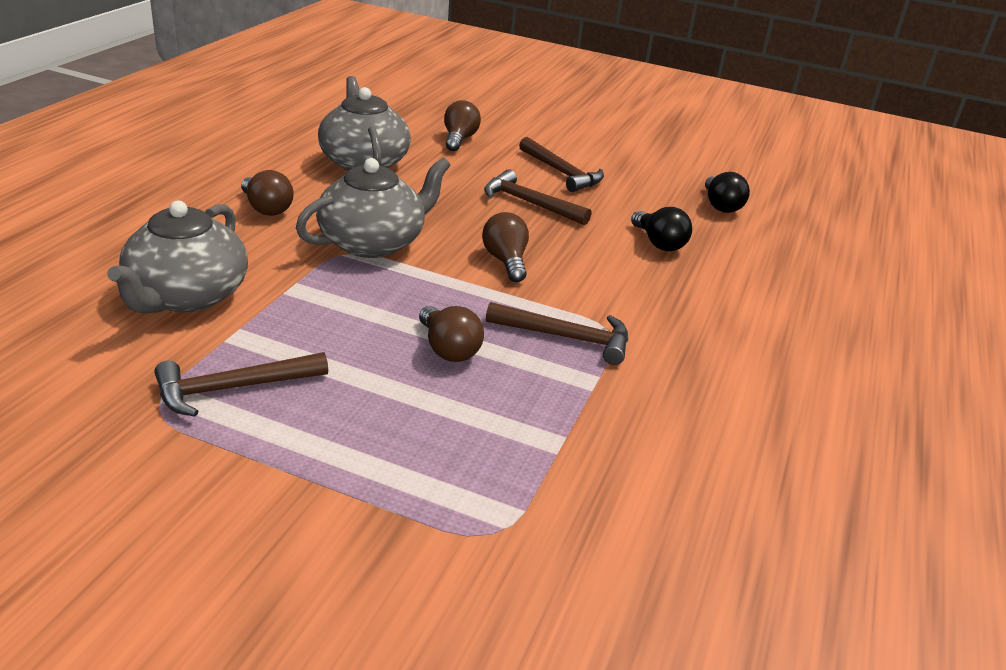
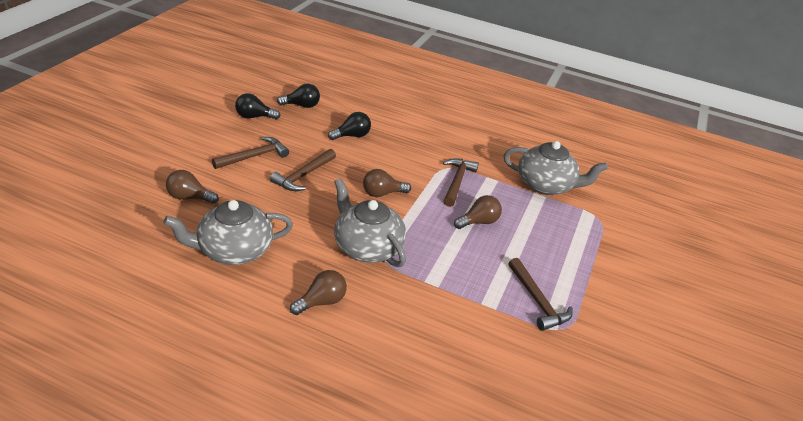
camera: 90 degrees left, 5 degrees up
grey teapot [107,200,248,313] -> grey teapot moved to [504,141,608,195]
none -> black light bulb [235,93,280,119]

